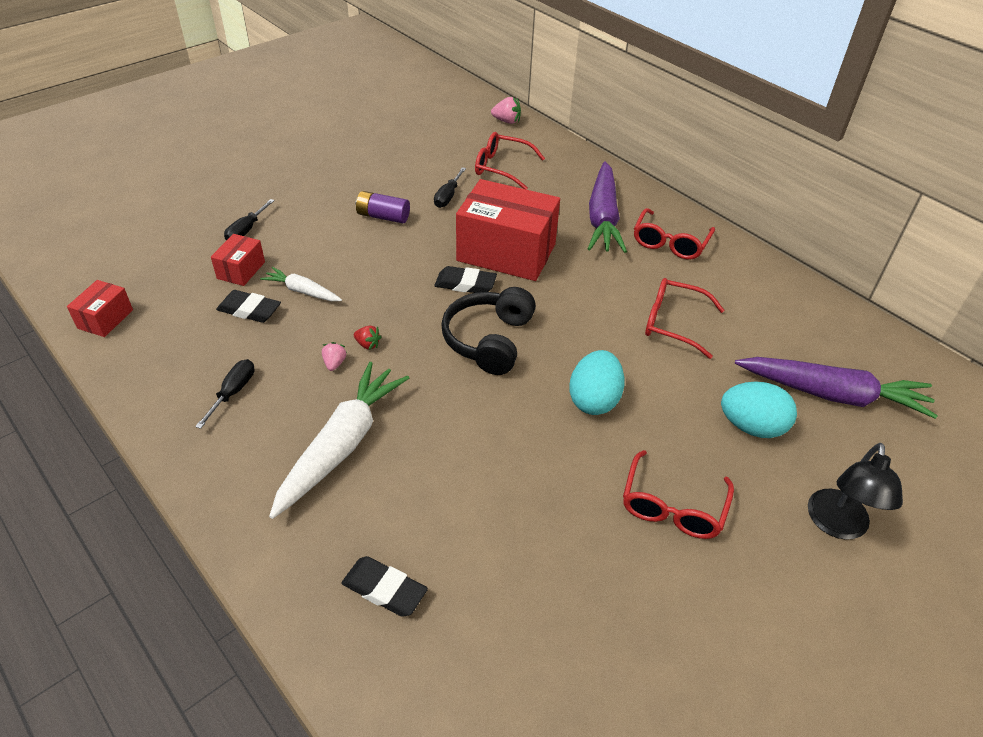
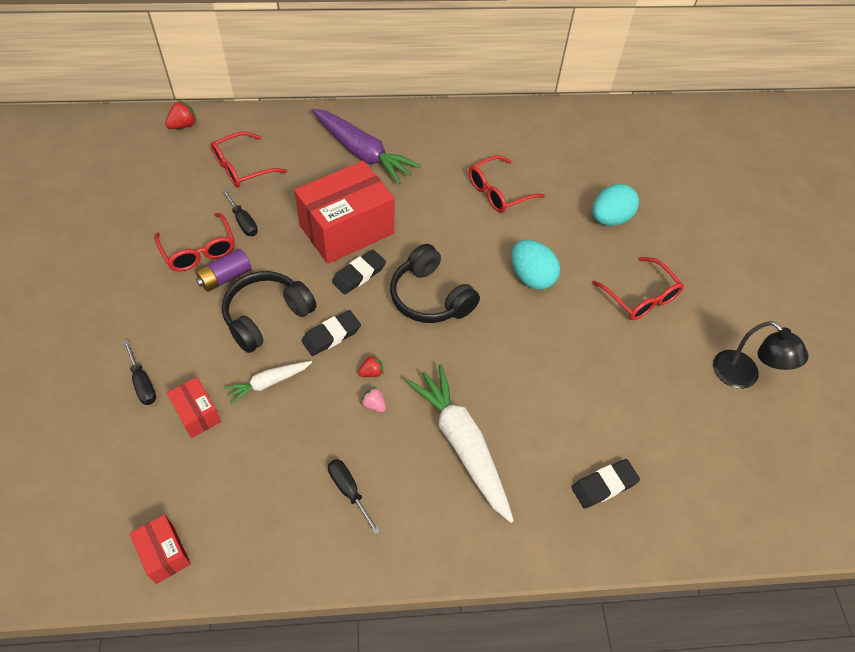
camera: 55 degrees left, 10 degrees up
black eraser [216,290,281,323] -> black eraser moved to [301,310,361,356]
pink strawberry [491,97,521,124] -> red strawberry [165,100,197,129]
red glasses [634,208,715,260] -> red glasses moved to [154,213,235,271]
purple carrot [735,357,938,419] -> none
black lamp [808,443,903,540] -> black lamp moved to [713,321,809,389]
none -> black headphones [222,271,317,353]

